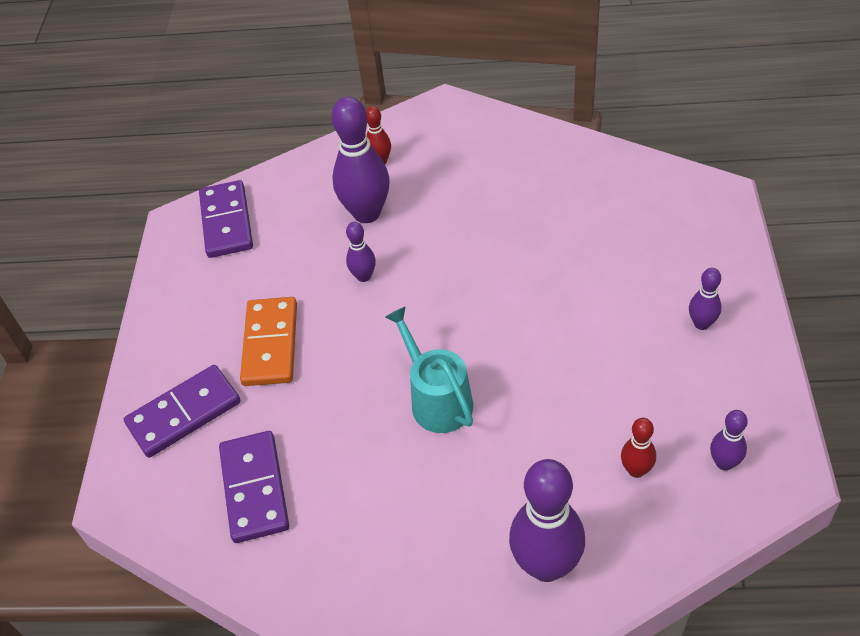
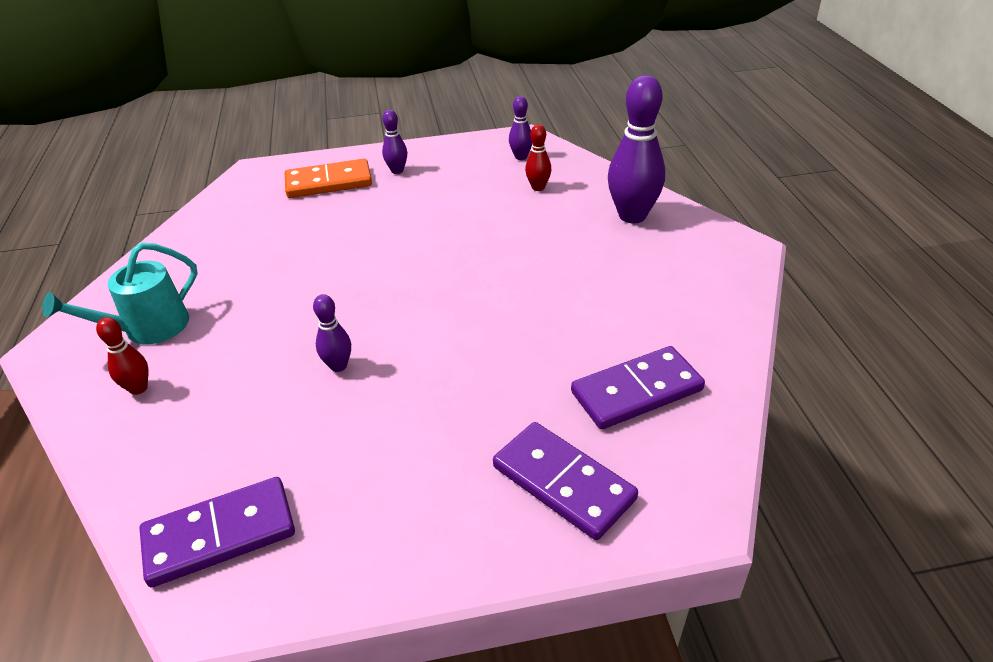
camera: 105 degrees left, 10 degrees down
orange domino [240,297,297,386] -> orange domino moved to [285,159,372,198]
purple bowling pin [331,97,390,223] -> none
turquoise watering can [385,306,473,433] -> turquoise watering can moved to [42,242,198,344]

